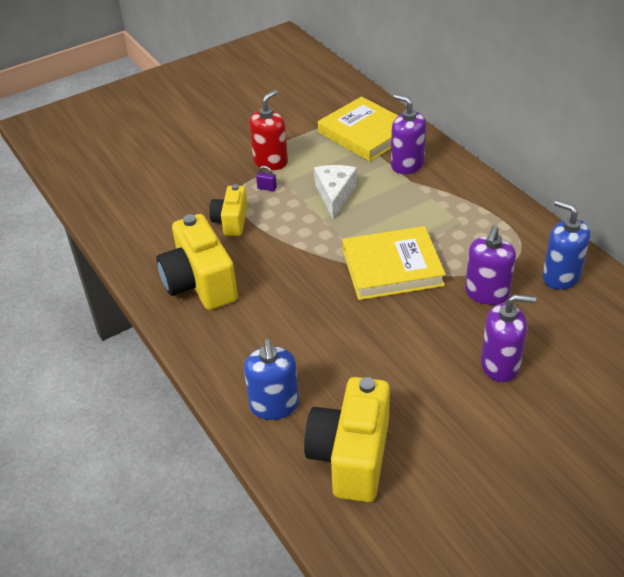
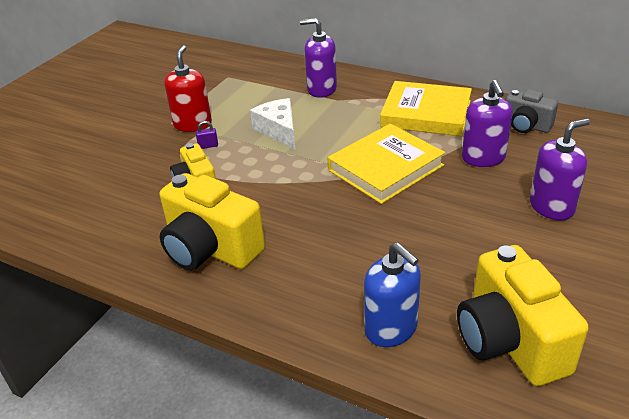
camera: 30 degrees left, 5 degrees down
yellow book [318,96,398,162] -> yellow book moved to [380,81,472,136]
blue soap dispenser [542,200,590,290] -> grey camera [506,89,558,133]

